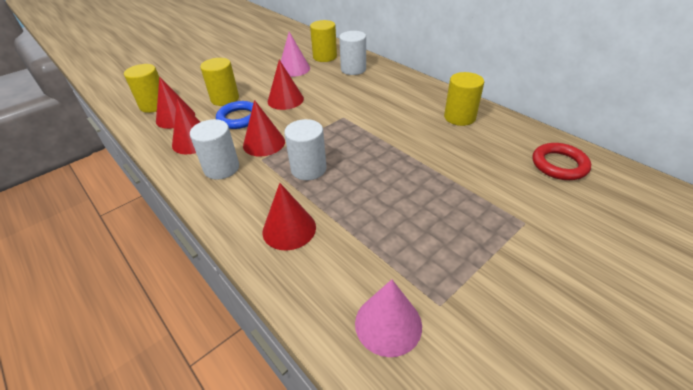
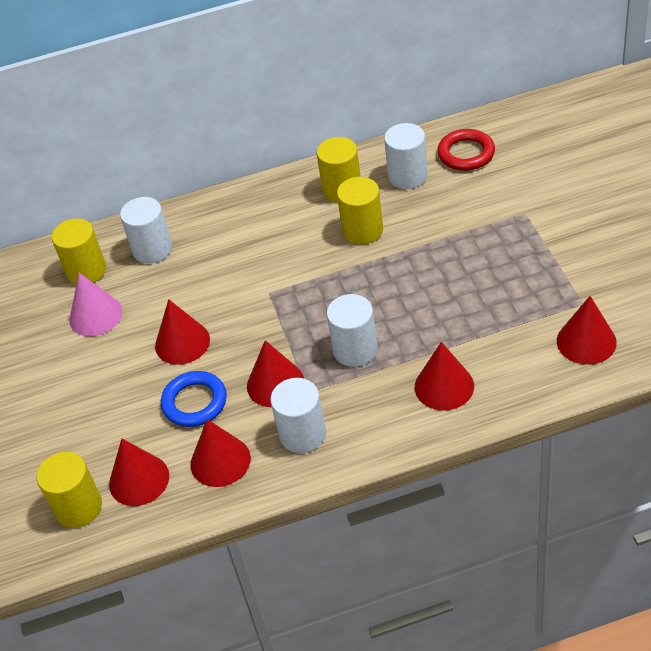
camera: 60 degrees left, 5 degrees up
yellow cylinder [200,58,239,106] -> yellow cylinder moved to [337,177,383,245]
pink cone [355,279,422,357] -> red cone [557,296,617,365]
none -> white cylinder [384,123,428,189]

